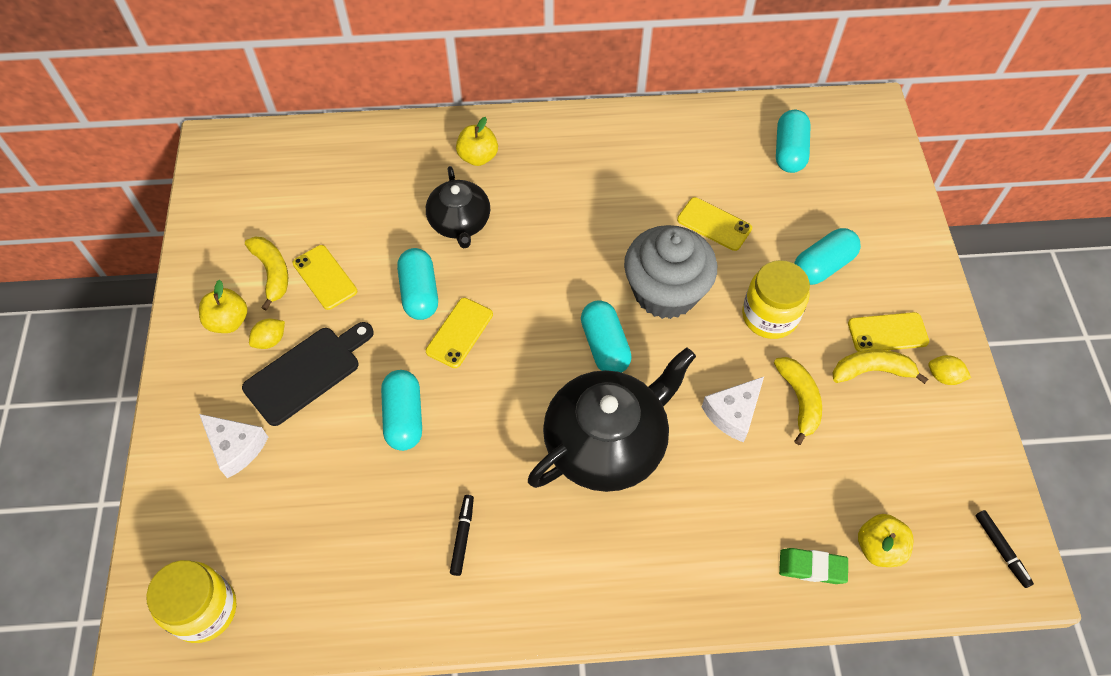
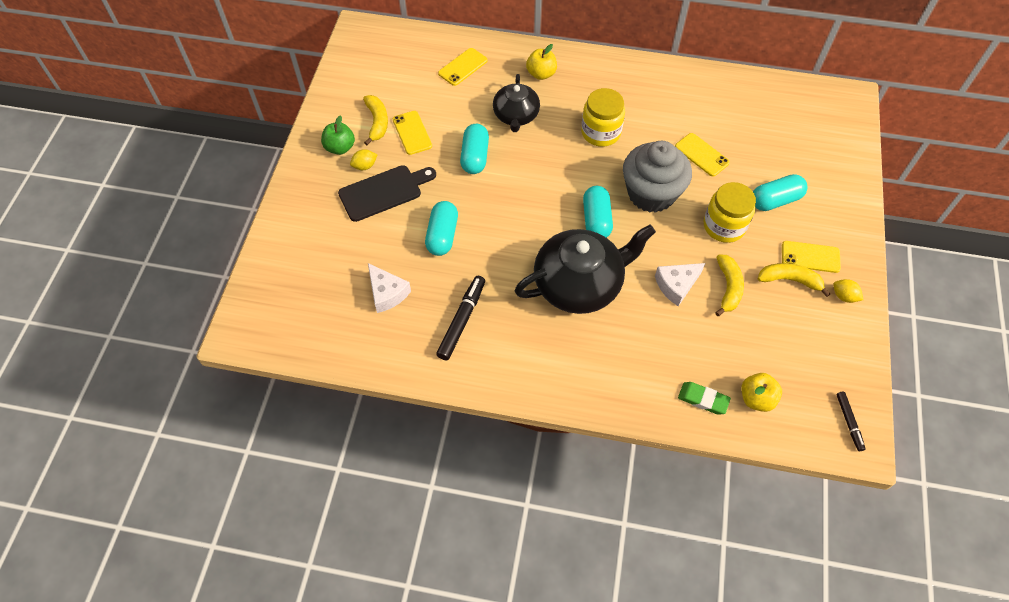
camera: 15 degrees right, 0 degrees up
yellow jar [146,560,236,643] -> yellow jar moved to [581,88,625,147]
yellow apple [199,280,248,333] -> green apple [321,115,355,155]
white cheese [199,414,268,478] -> white cheese moved to [368,263,411,313]
yellow phone [426,298,493,368] -> yellow phone moved to [438,48,488,86]
black marker [450,495,474,576] -> black marker [436,276,485,360], size x1.67
turquoise capsule [776,110,811,173] -> none

